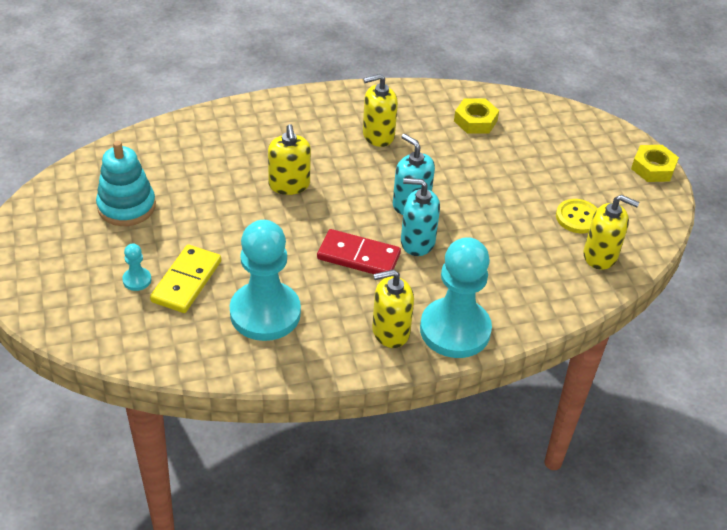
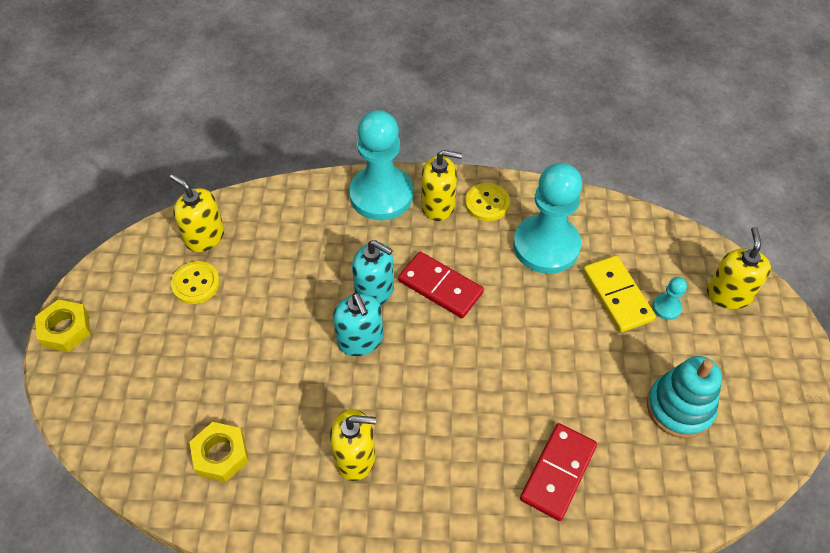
camera: 160 degrees left, 10 degrees up
yellow domino [150,245,221,313] -> yellow domino turned 60 degrees counterclockwise [583,256,656,332]
yellow soap dispenser [268,124,311,195] -> yellow soap dispenser moved to [707,227,771,309]
none -> yellow button [465,183,510,221]
none -> red domino [520,423,597,521]

